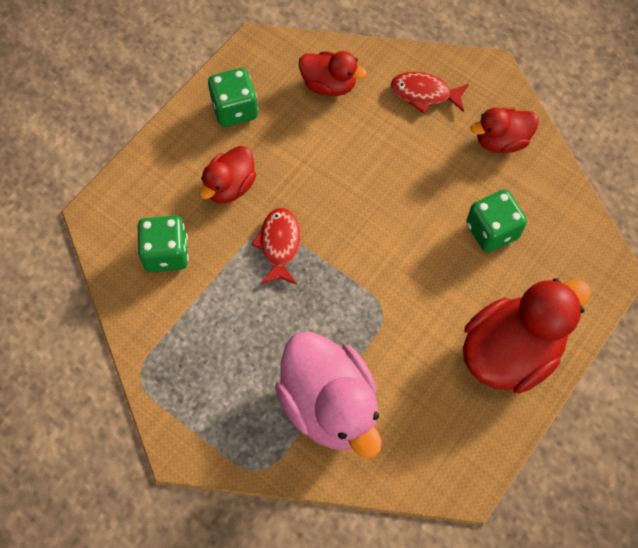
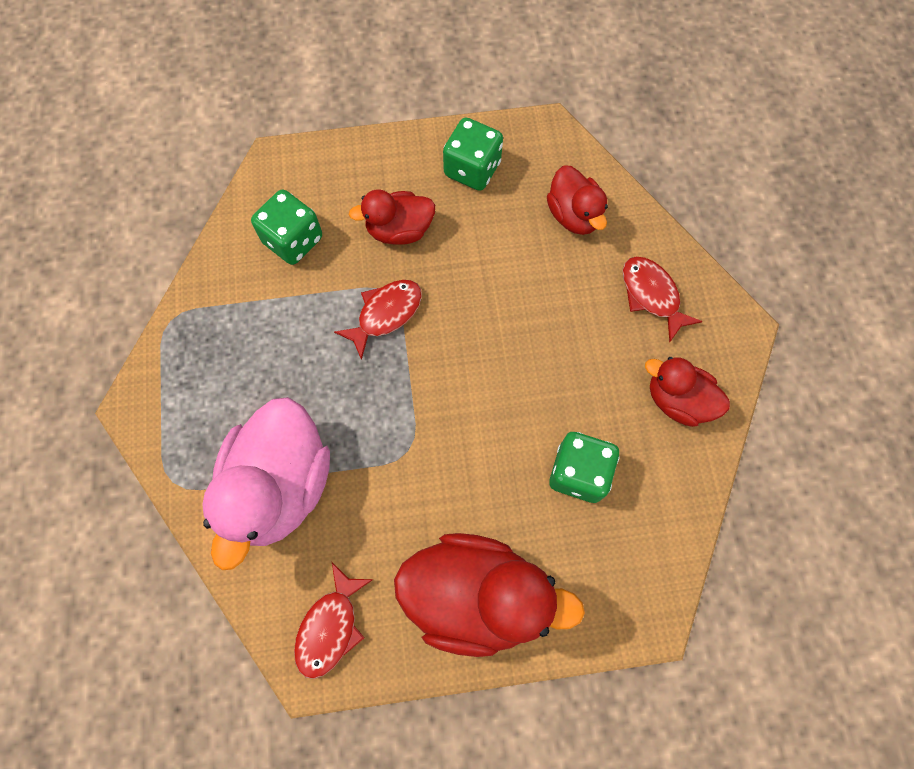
camera: 45 degrees right, 5 degrees up
none -> red fish [294,562,374,679]

